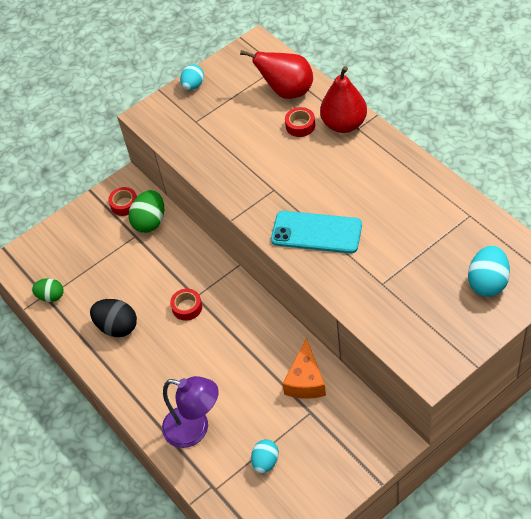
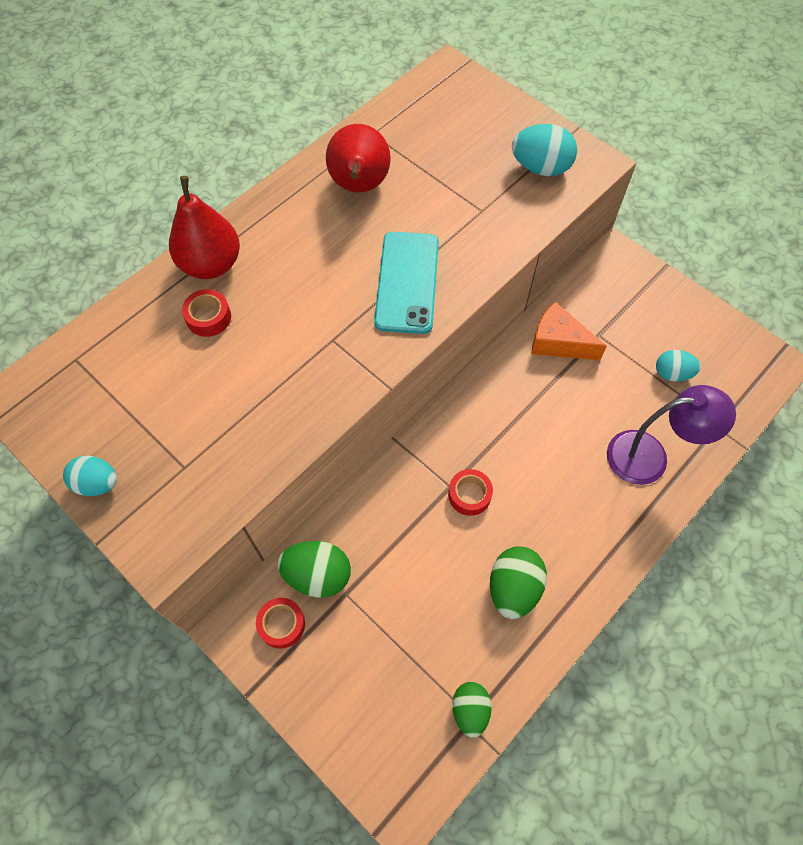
camera: 105 degrees left, 10 degrees up
black egg [90,299,137,337] -> green egg [490,546,547,619]
purple lamp [162,376,219,448] -> purple lamp turned 75 degrees clockwise [607,385,736,485]
red pear [240,50,313,99] -> red pear moved to [326,124,391,192]
orange cheese [282,338,326,399] -> orange cheese turned 150 degrees counterclockwise [531,302,607,360]
turquoise egg [468,246,510,297] -> turquoise egg moved to [512,124,577,176]

